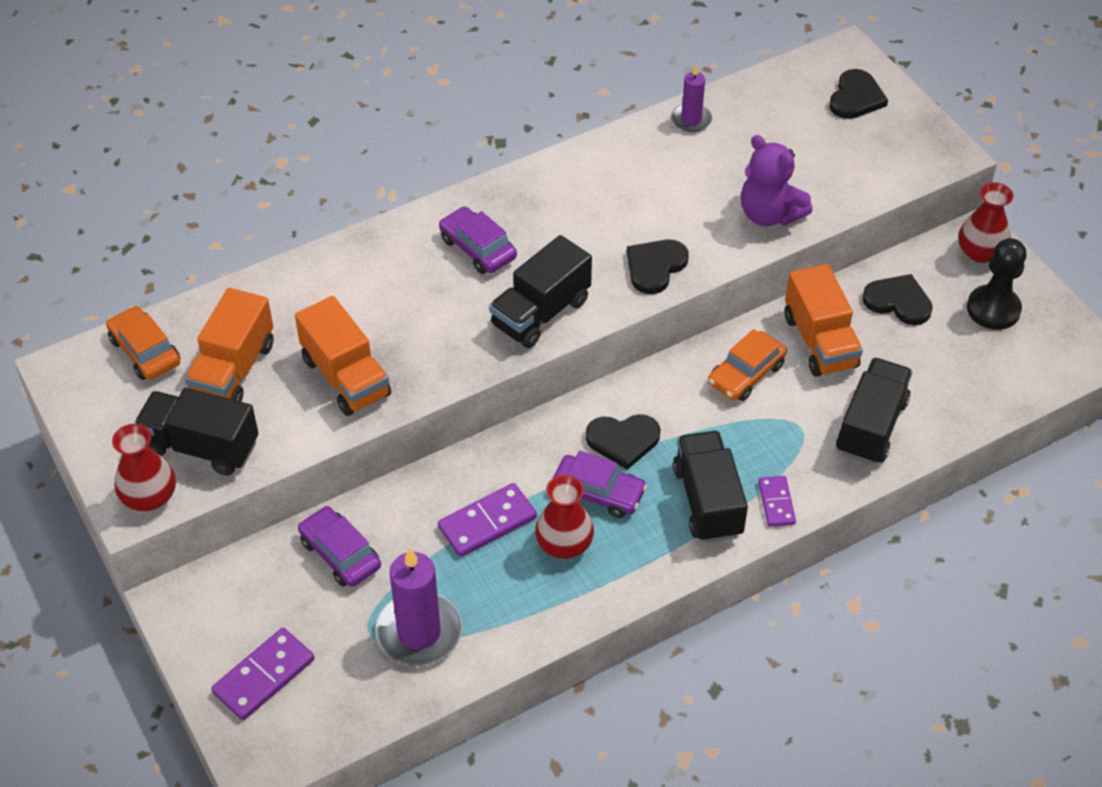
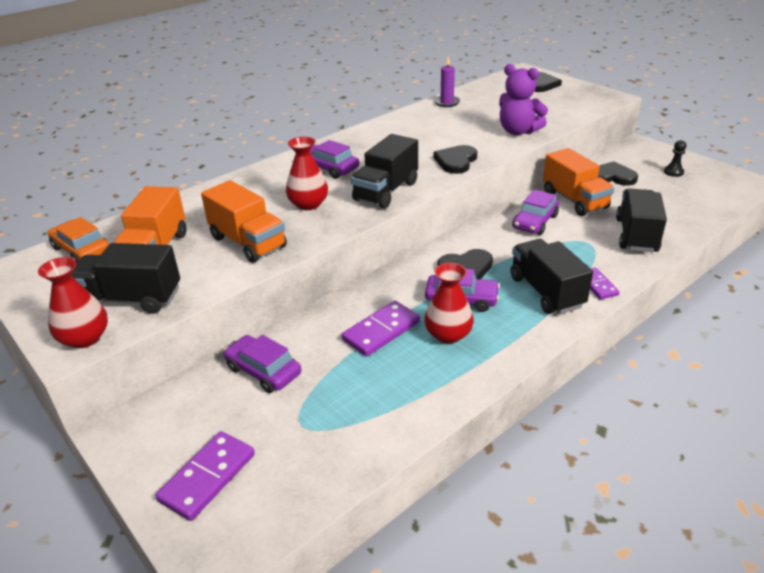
camera: 10 degrees left, 15 degrees down
purple candle [375,548,462,666] -> none
orange car [708,329,787,401] -> purple car [512,190,559,235]
red vase [958,182,1013,263] -> red vase moved to [286,137,328,210]
black pawn [967,238,1027,330] -> black pawn [664,140,686,177], size x0.53

